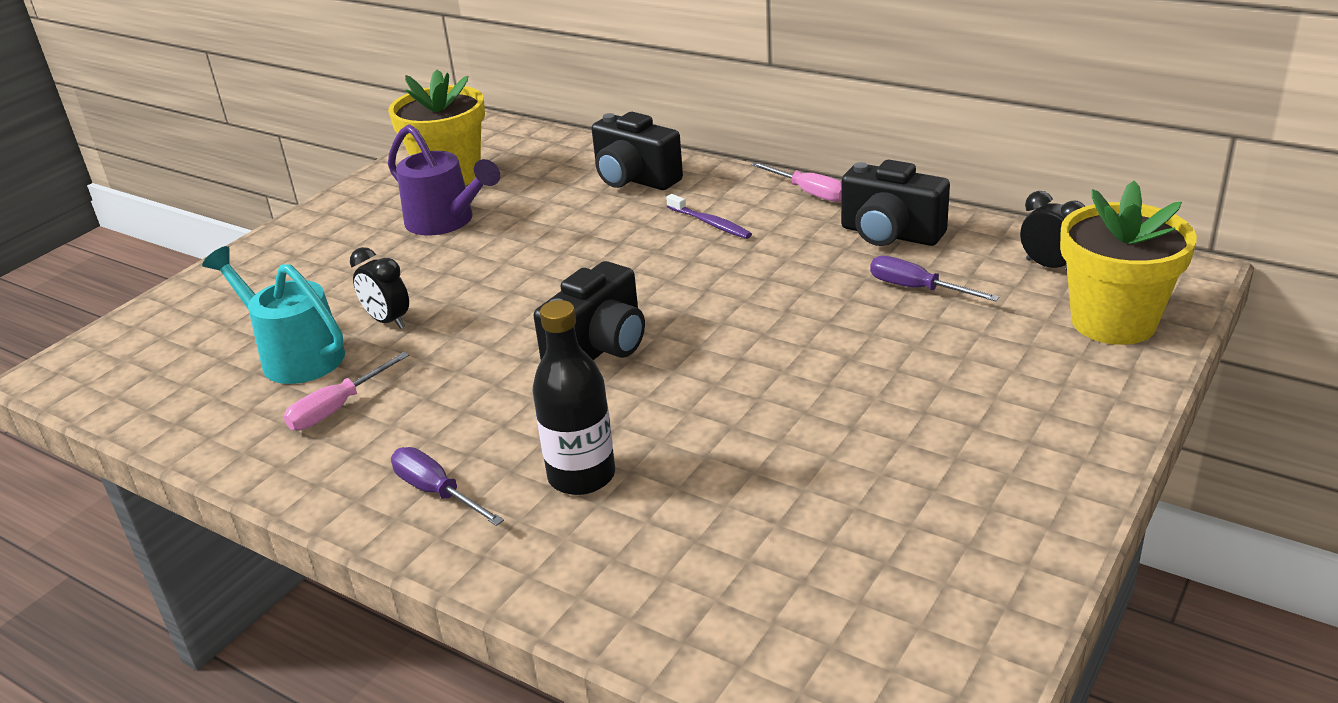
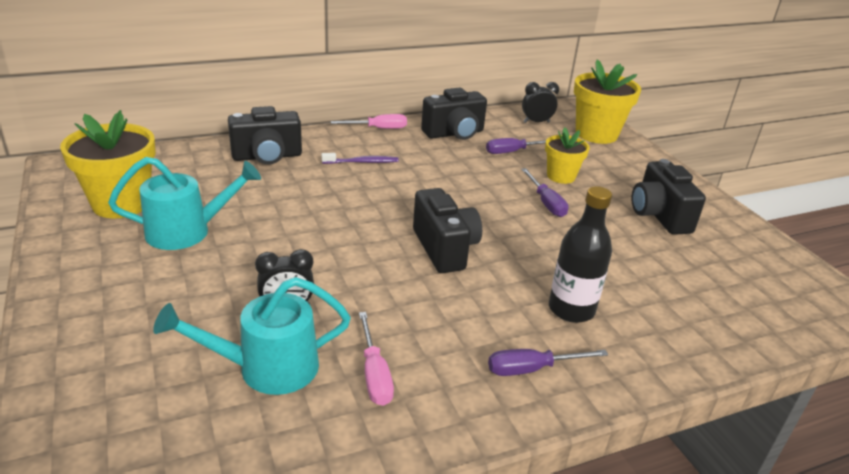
camera: 60 degrees left, 0 degrees up
purple watering can [388,124,500,235] -> turquoise watering can [108,157,261,250]
none -> purple screwdriver [521,168,569,217]
none -> yellow flower pot [545,128,590,184]
none -> black camera [631,159,706,235]

